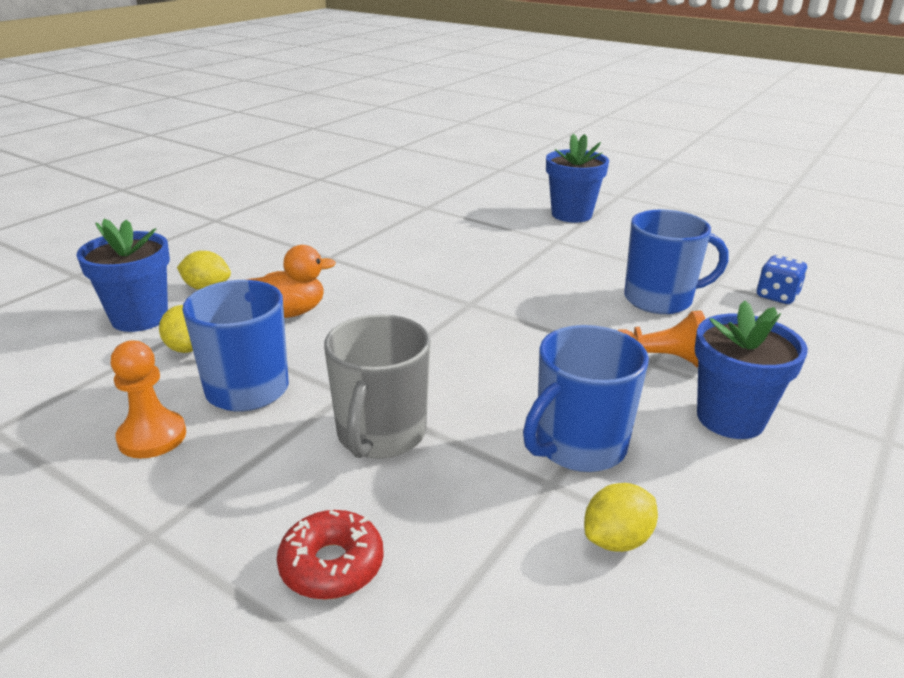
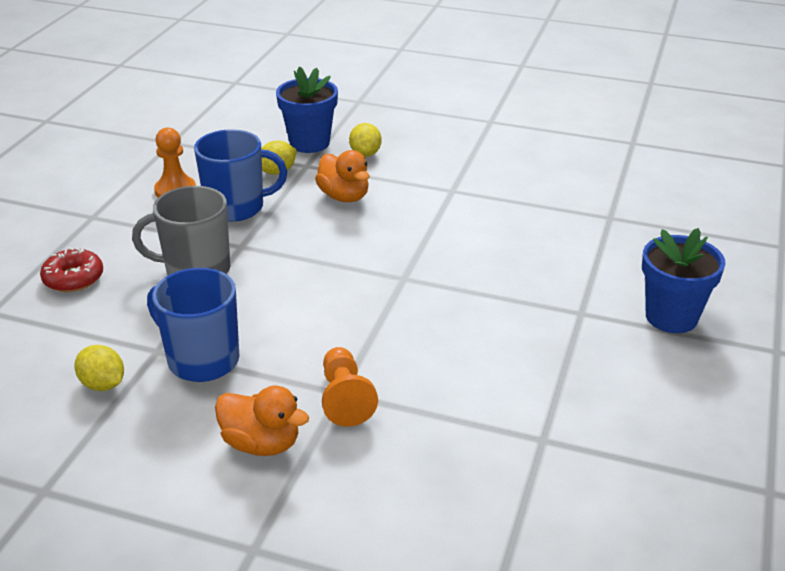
camera: 75 degrees right, 5 degrees up
blue mug [624,209,729,314] -> none
blue flower pot [695,301,808,439] -> orange duck [215,386,309,456]
blue dice [757,255,807,304] -> none

